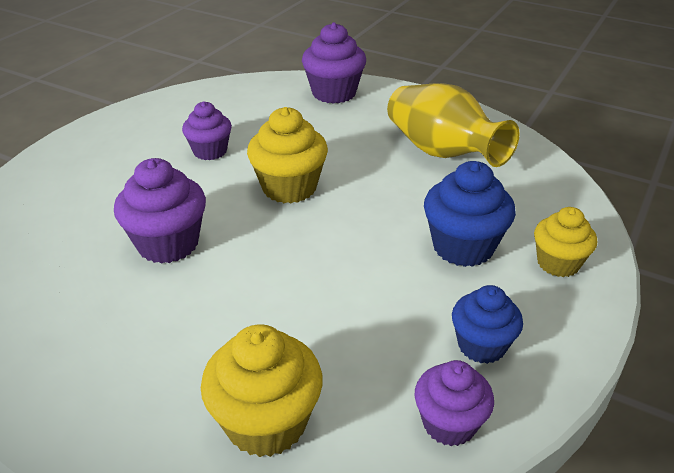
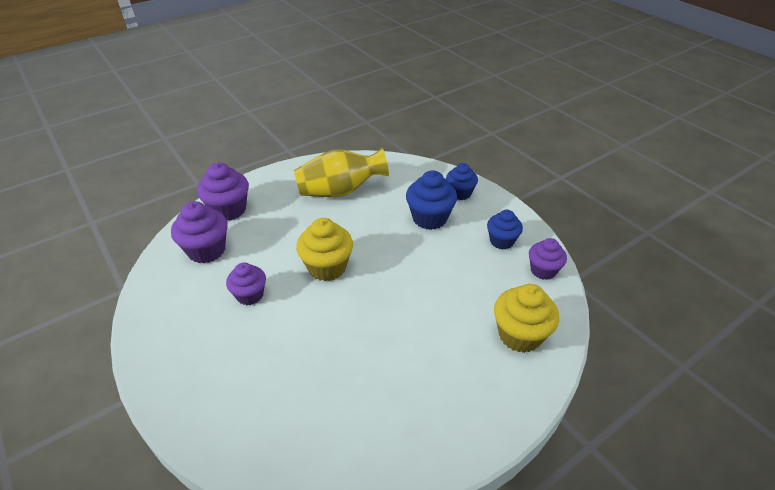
camera: 65 degrees left, 5 degrees up
purple cupcake [114,158,206,264] -> purple cupcake moved to [171,201,228,263]
yellow cupcake [534,207,597,277] -> blue cupcake [446,163,478,200]

